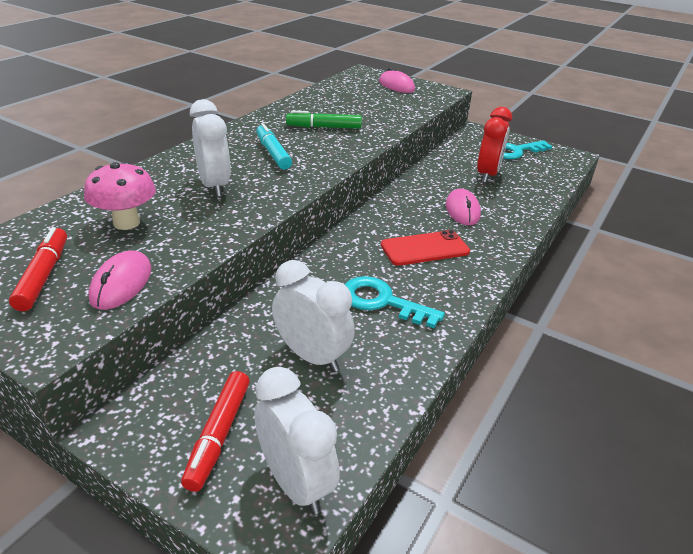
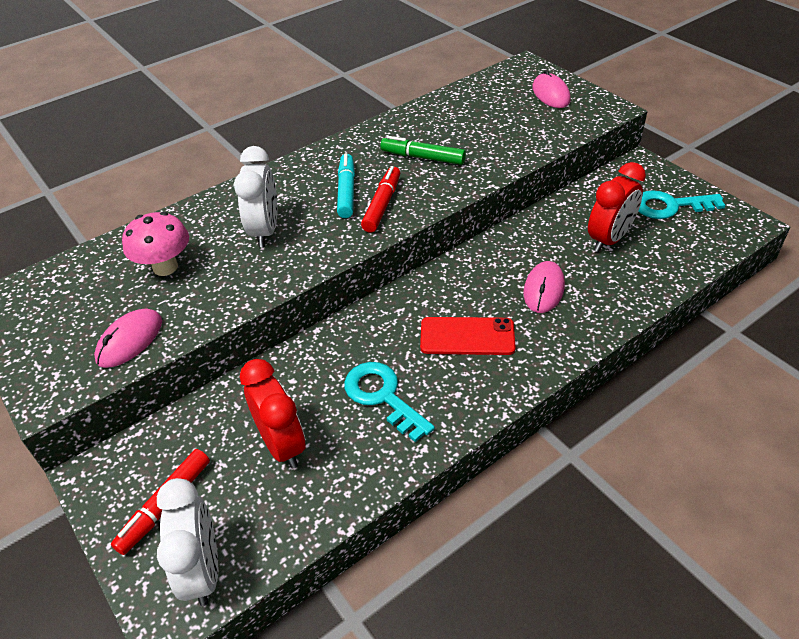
camera: 25 degrees right, 10 degrees up
red marker [9,227,67,311] -> red marker moved to [361,166,400,233]
white clock [272,260,355,372] -> red clock [240,359,306,468]

